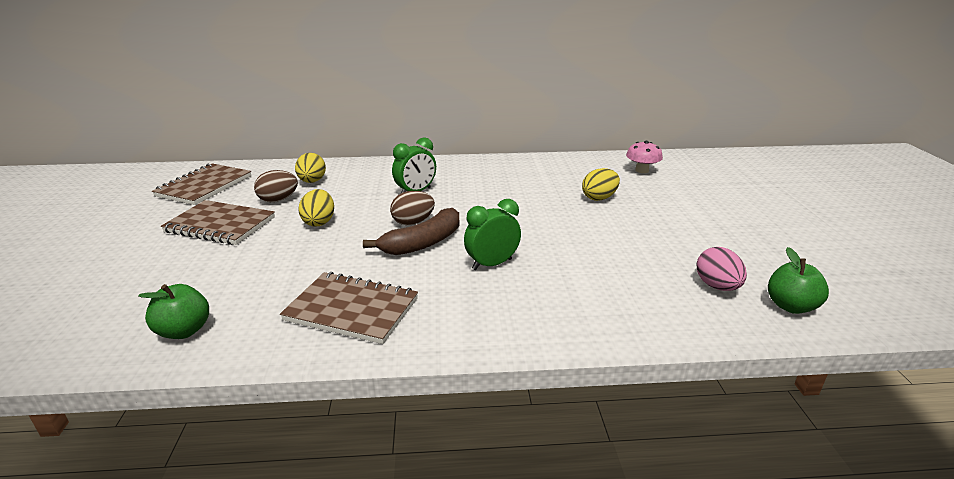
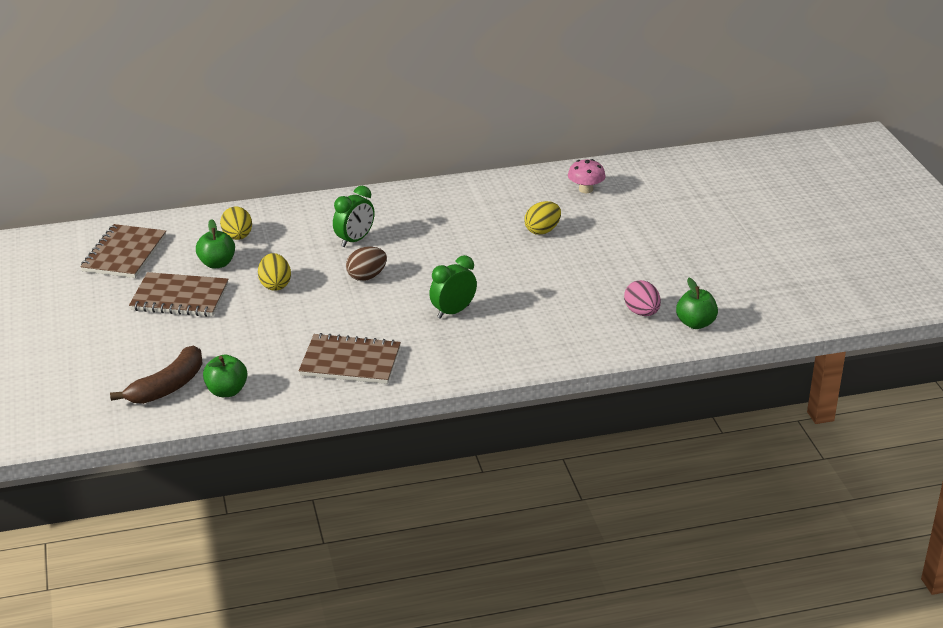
camera: 10 degrees left, 5 degrees up
brown egg [254,170,298,202] -> green apple [196,219,235,269]
brown banana [363,208,459,255] -> brown banana moved to [110,345,203,404]

